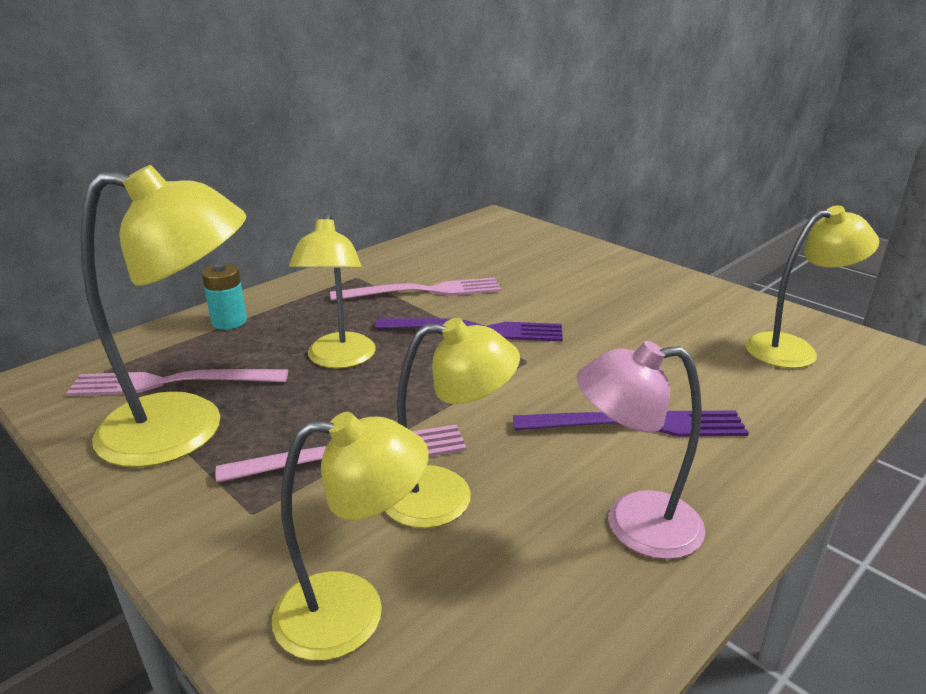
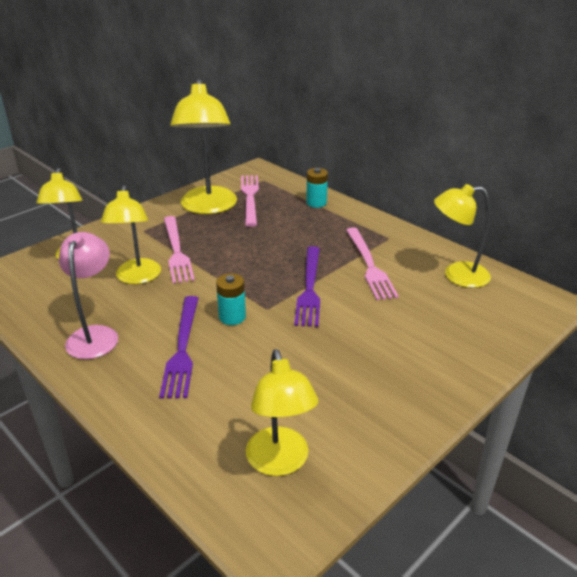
camera: 90 degrees right, 5 degrees up
yellow lamp [289,213,376,369] -> yellow lamp moved to [434,184,491,288]
none -> turquoise battery [216,273,246,325]

